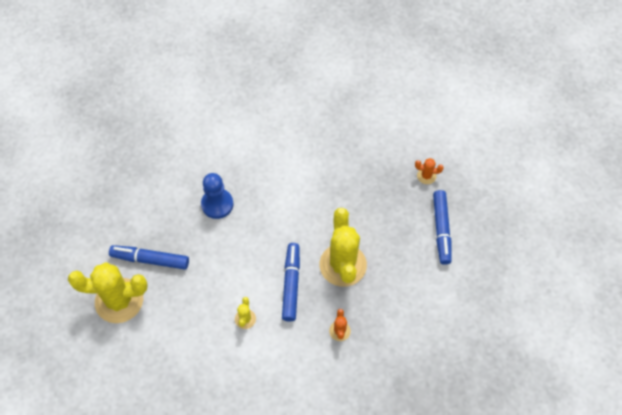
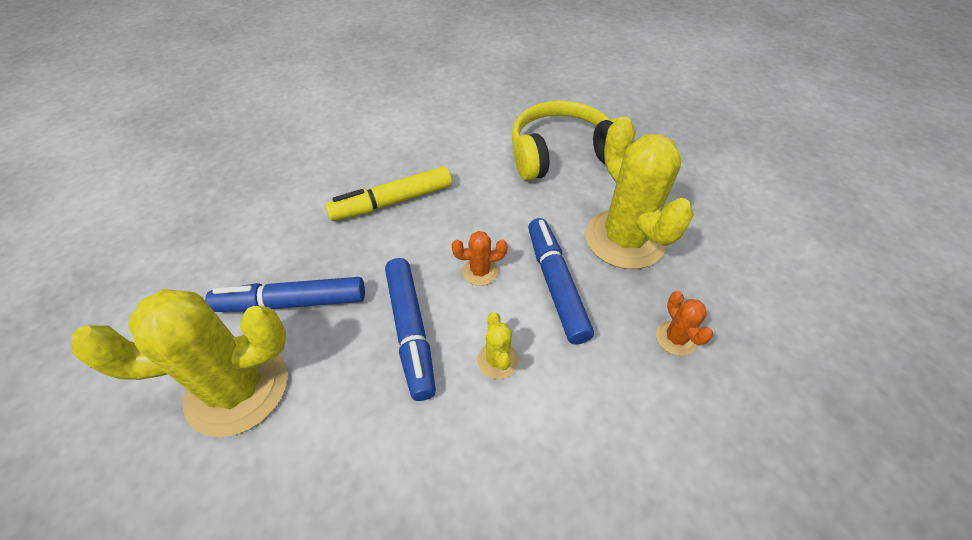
camera: 15 degrees left, 10 degrees down
blue pawn [201,173,233,219] -> yellow marker [325,166,452,221]
orange cactus [415,158,444,184] -> orange cactus moved to [451,231,508,286]
blue marker [433,190,452,265] -> blue marker moved to [385,258,436,401]
none -> yellow headphones [512,100,618,181]

